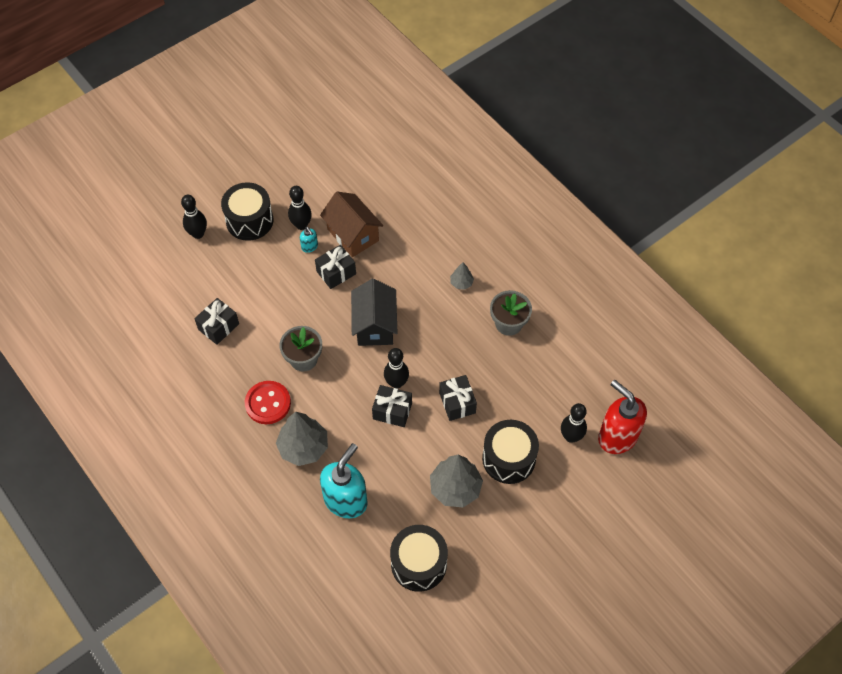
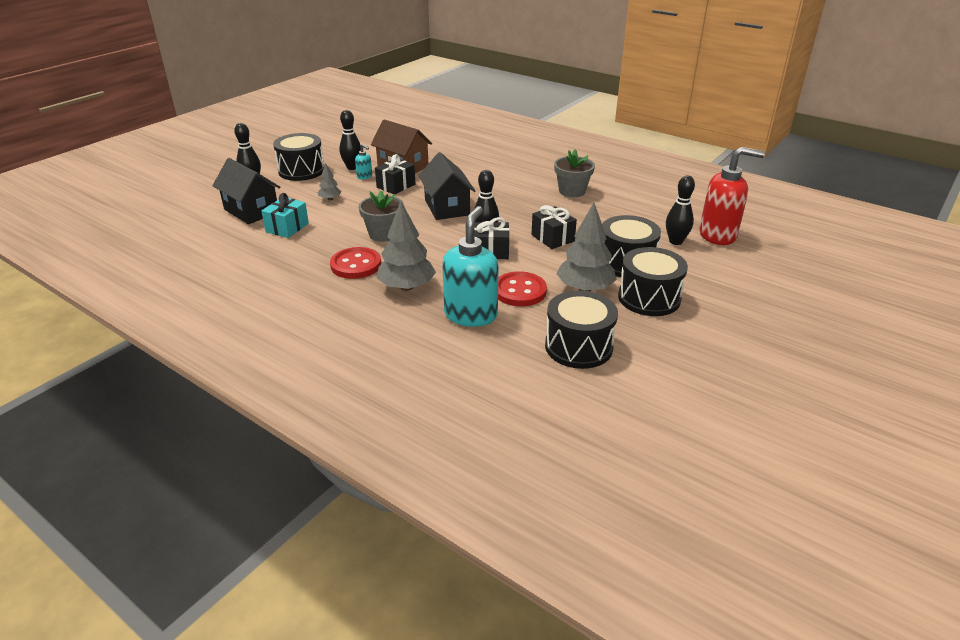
camera: 15 degrees left, 25 degrees down
black gift [194,298,239,345] -> turquoise gift [261,193,309,238]
grey tree [450,262,474,290] -> grey tree moved to [317,163,342,200]
red soap dispenser [598,380,647,454] -> red soap dispenser turned 150 degrees clockwise [699,147,765,245]
none -> black house [212,158,280,224]
none -> red button [498,271,547,306]
none -> black drum [618,247,688,316]

